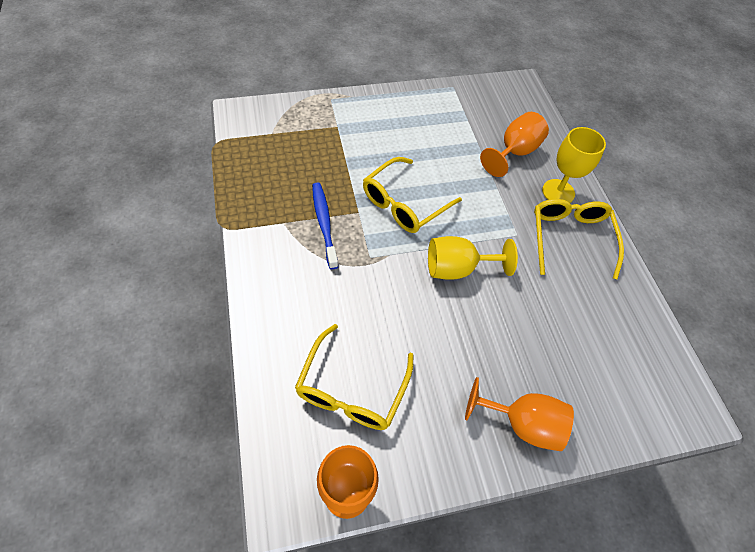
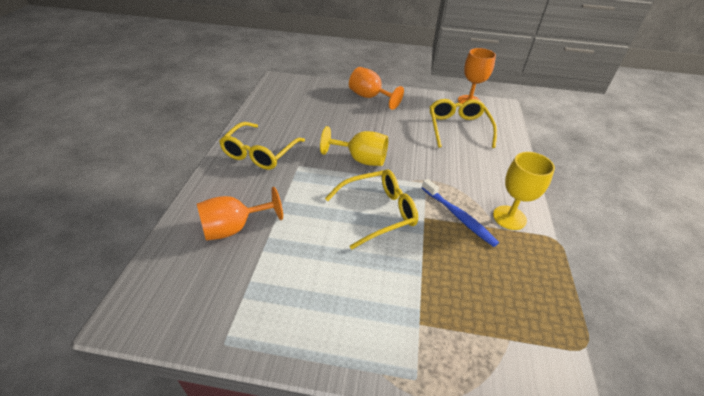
camera: 155 degrees left, 15 degrees down
yellow glasses [295,324,414,430] -> yellow glasses turned 45 degrees counterclockwise [430,99,497,148]
blue toothbrush [312,183,338,269] -> blue toothbrush turned 45 degrees counterclockwise [422,179,499,247]
yellow goblet [542,127,606,203] -> yellow goblet moved to [493,152,555,230]

